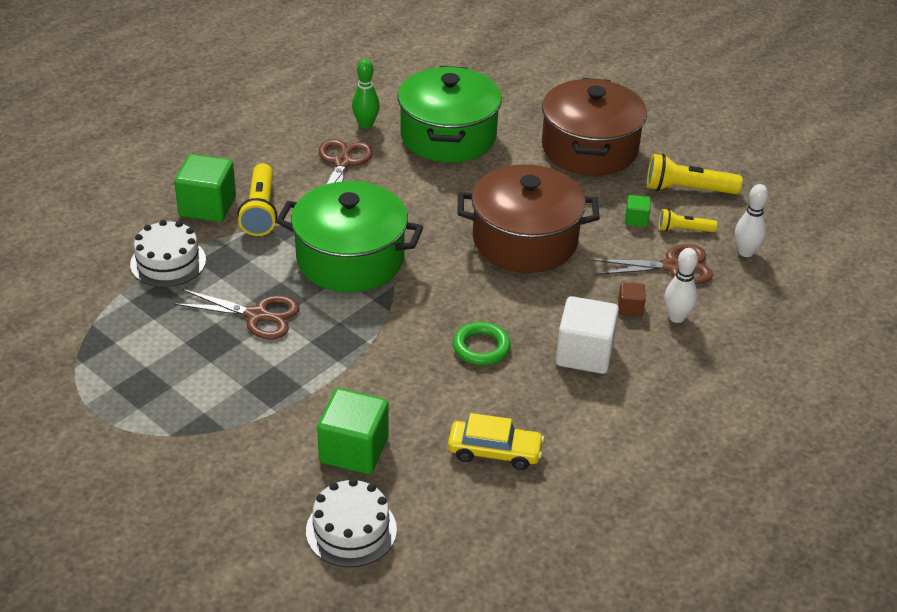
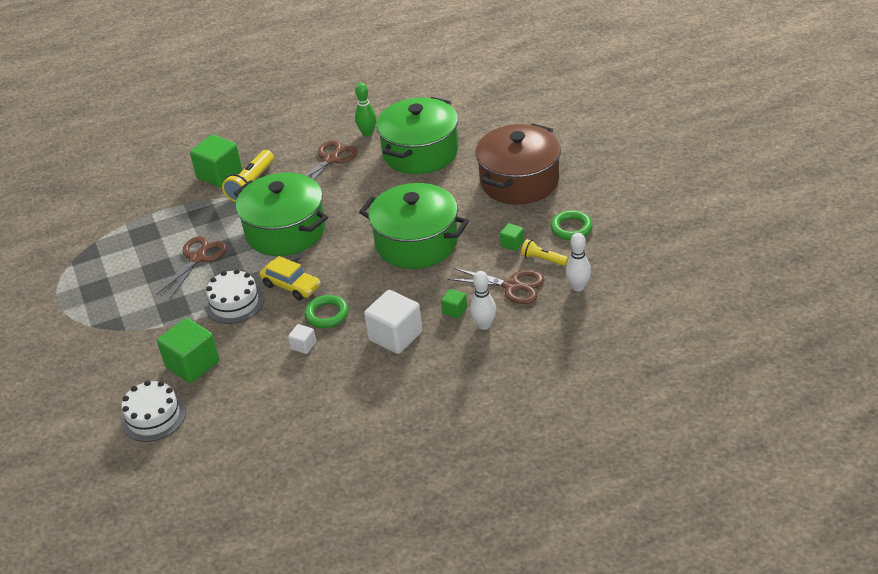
camera: 30 degrees right, 0 degrees up
white cake [130,220,206,287] -> white cake moved to [205,269,264,324]
brown scissors [174,289,300,339] -> brown scissors turned 105 degrees counterclockwise [156,236,227,300]
yellow car [448,413,544,470] -> yellow car moved to [259,256,321,300]
brown pot [457,164,600,273] -> green pot [359,183,469,269]
brown cube [618,282,646,317] -> green cube [441,289,467,318]
yellow flashlight [647,154,742,194] -> green ring [551,210,593,240]
none -> white cube [288,324,316,354]

